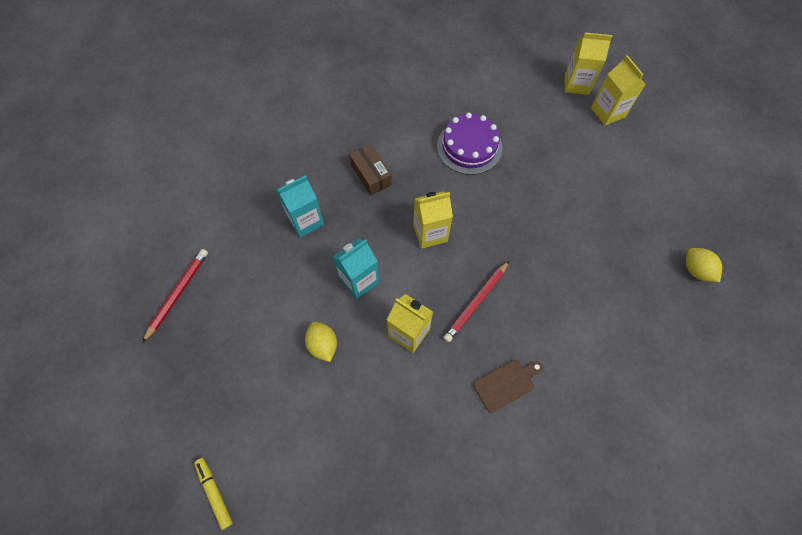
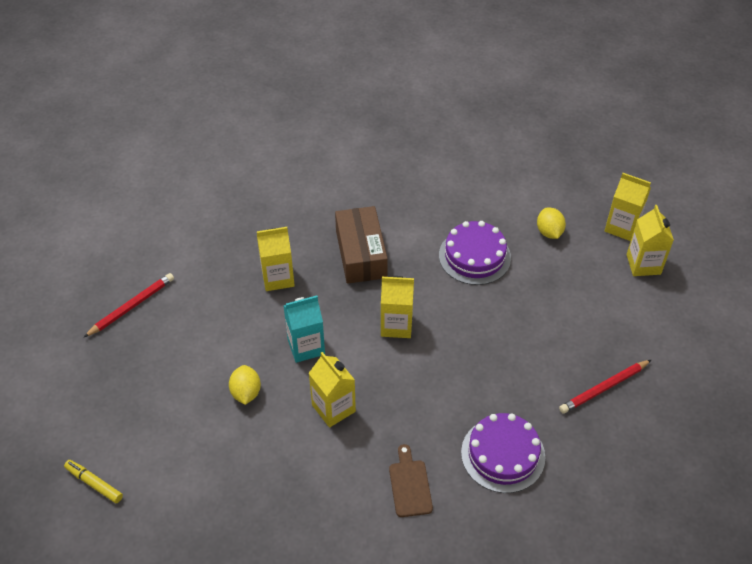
camera: 20 degrees right, 15 degrees down
yellow marker [194,458,233,530] -> yellow marker turned 45 degrees counterclockwise [64,460,123,503]
turquoise carton [276,175,324,238] -> yellow carton [257,227,295,291]
brown box [349,144,392,195] -> brown box [335,206,388,284], size x1.55
red pencil [443,261,509,342] -> red pencil moved to [559,360,651,414]
brown cutting board [473,360,543,413] -> brown cutting board turned 90 degrees counterclockwise [389,444,433,517]
yellow lemon [686,248,722,282] -> yellow lemon moved to [537,208,566,239]
none -> purple cake [461,413,545,493]

